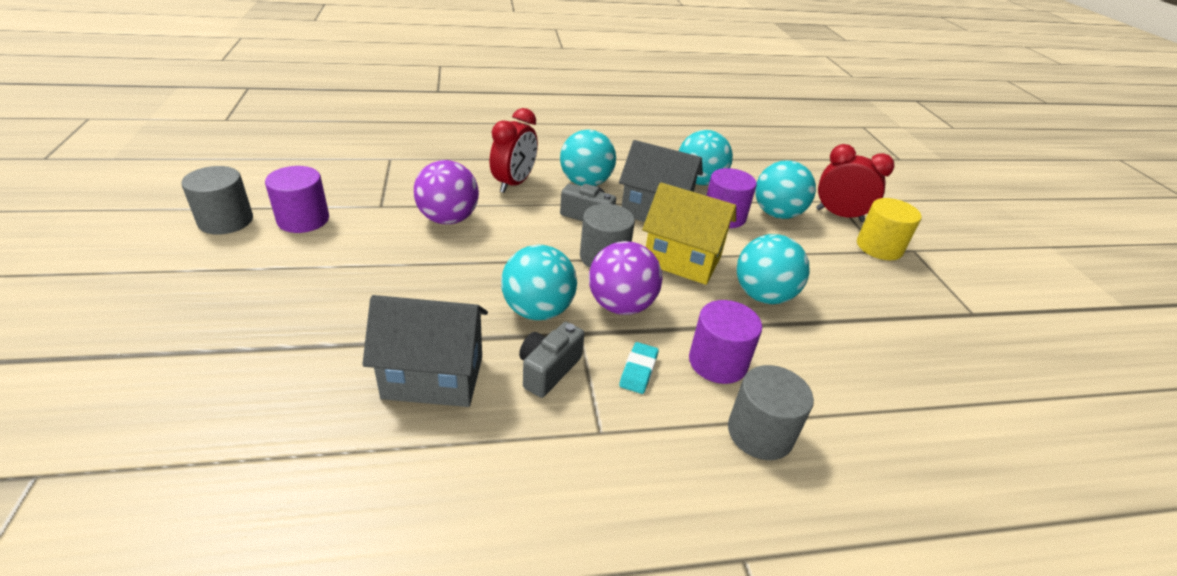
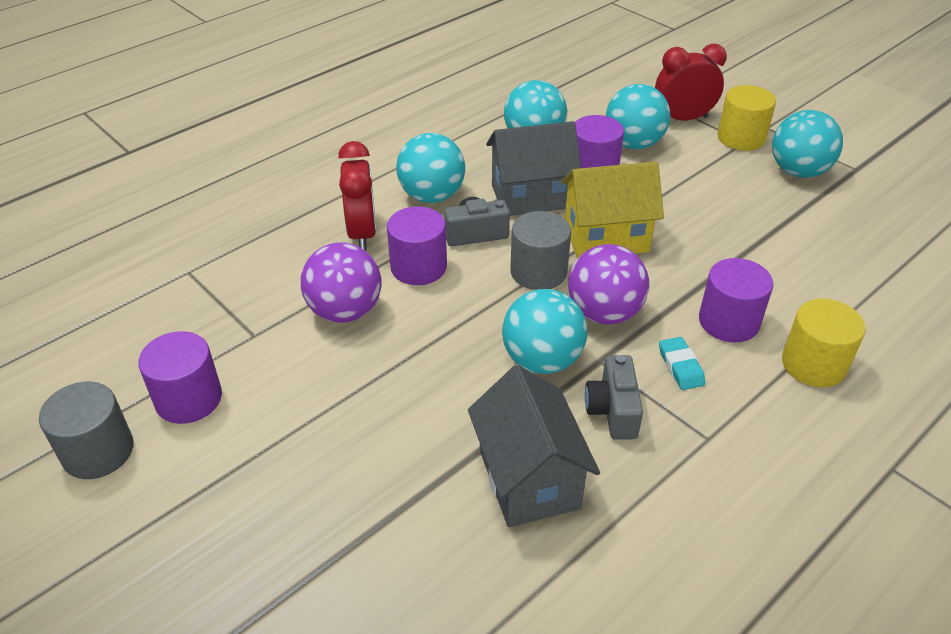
camera: 30 degrees left, 5 degrees up
grey house [362,295,488,407] -> grey house turned 75 degrees counterclockwise [468,365,600,527]
grey cylinder [728,365,814,460] -> yellow cylinder [782,299,866,387]
turquoise ball [737,234,810,304] -> turquoise ball moved to [772,110,843,178]
none -> purple cylinder [387,206,447,285]

